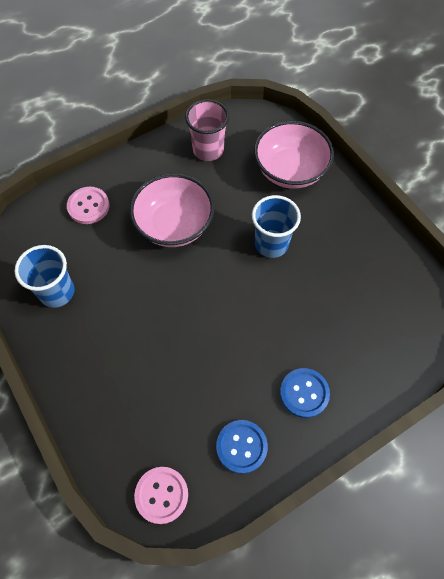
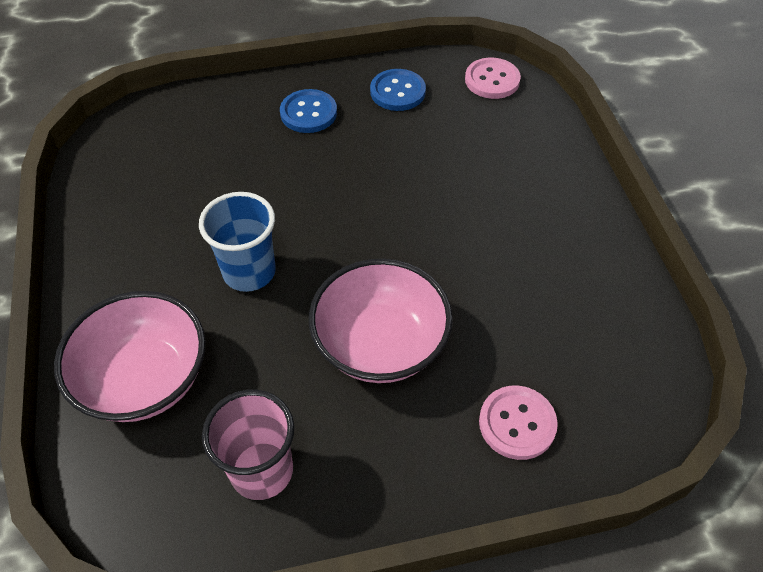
camera: 160 degrees left, 10 degrees down
blue cup [15,245,74,308] -> none

